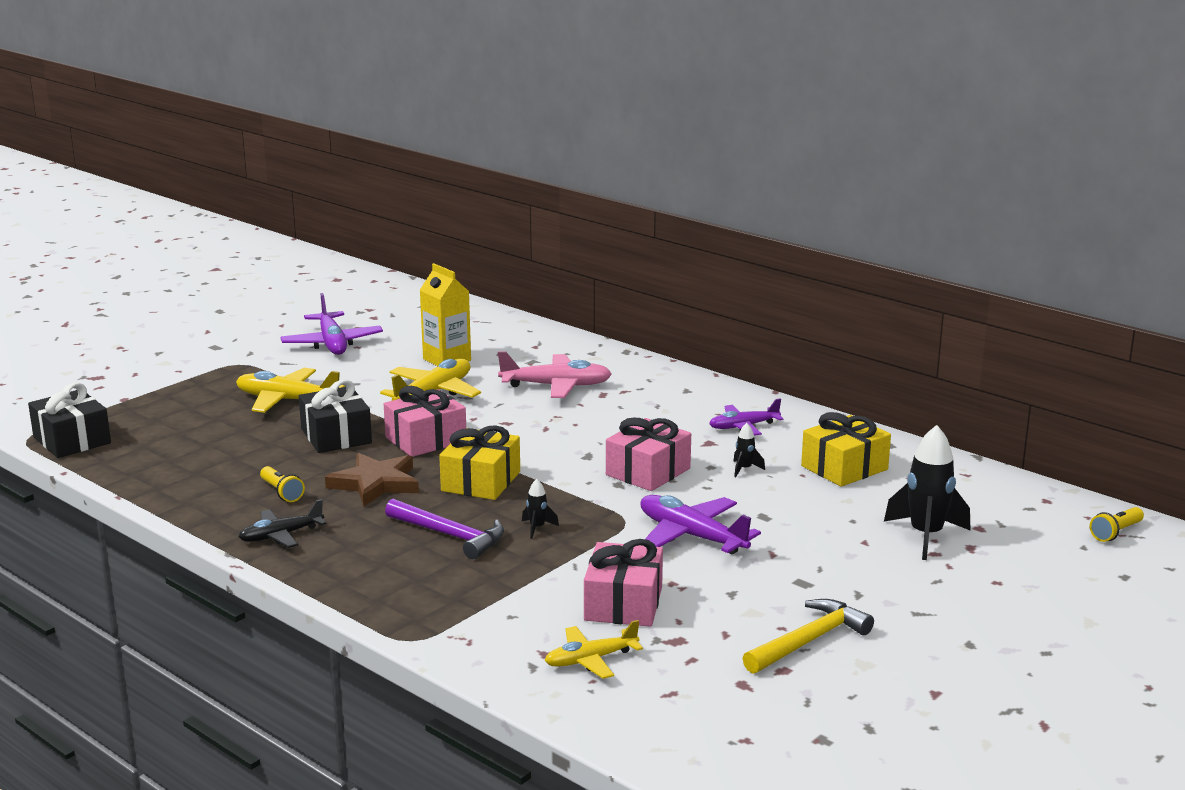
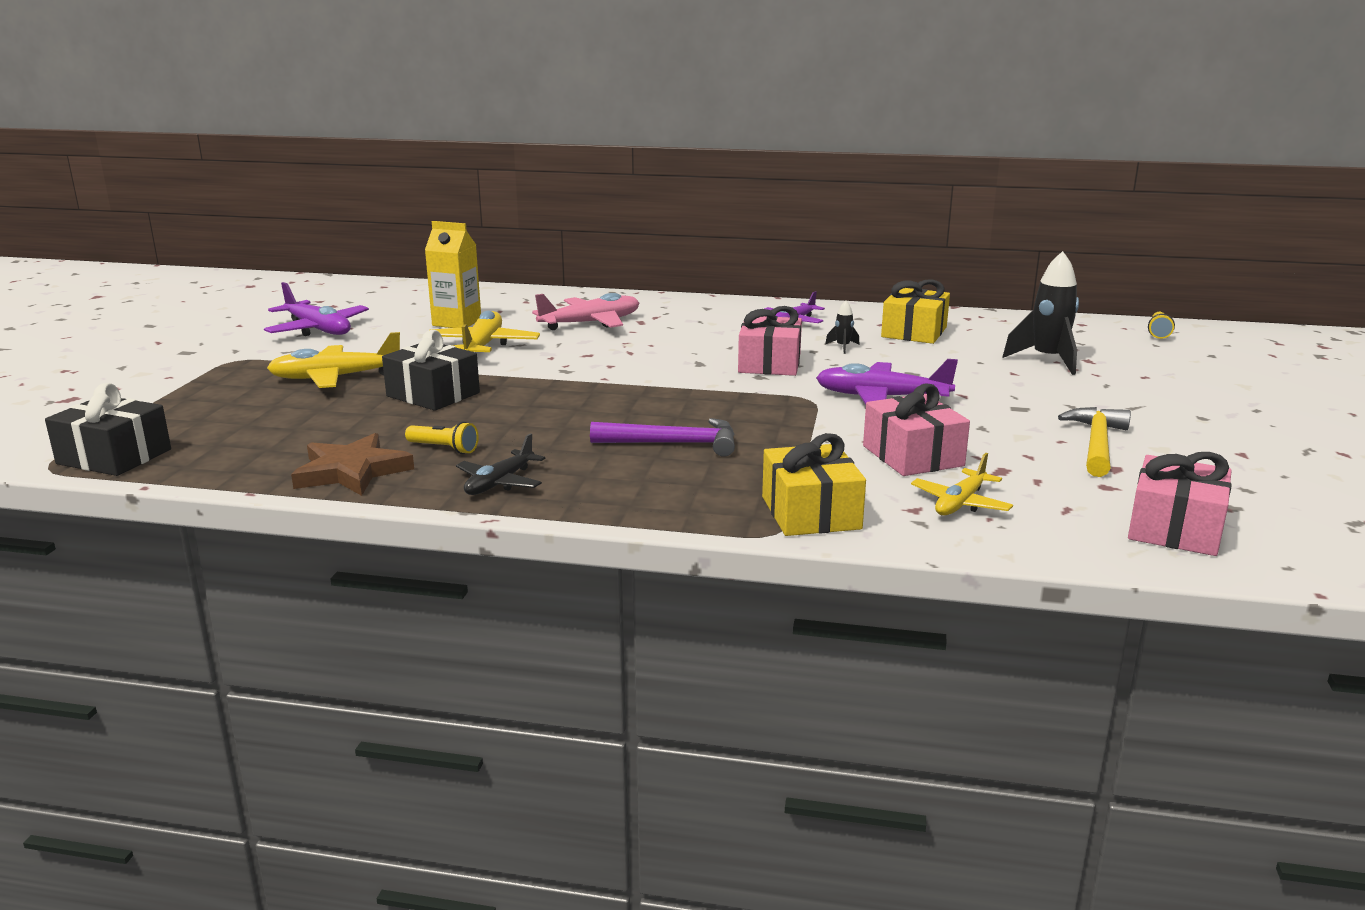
camera: 30 degrees left, 0 degrees up
brown star [325,453,419,506] -> brown star moved to [291,433,414,496]
pink gift [384,386,466,457] -> pink gift moved to [1128,452,1232,556]
yellow gift [439,425,520,500] -> yellow gift moved to [762,433,866,536]
black rocket [522,479,559,539] -> none

